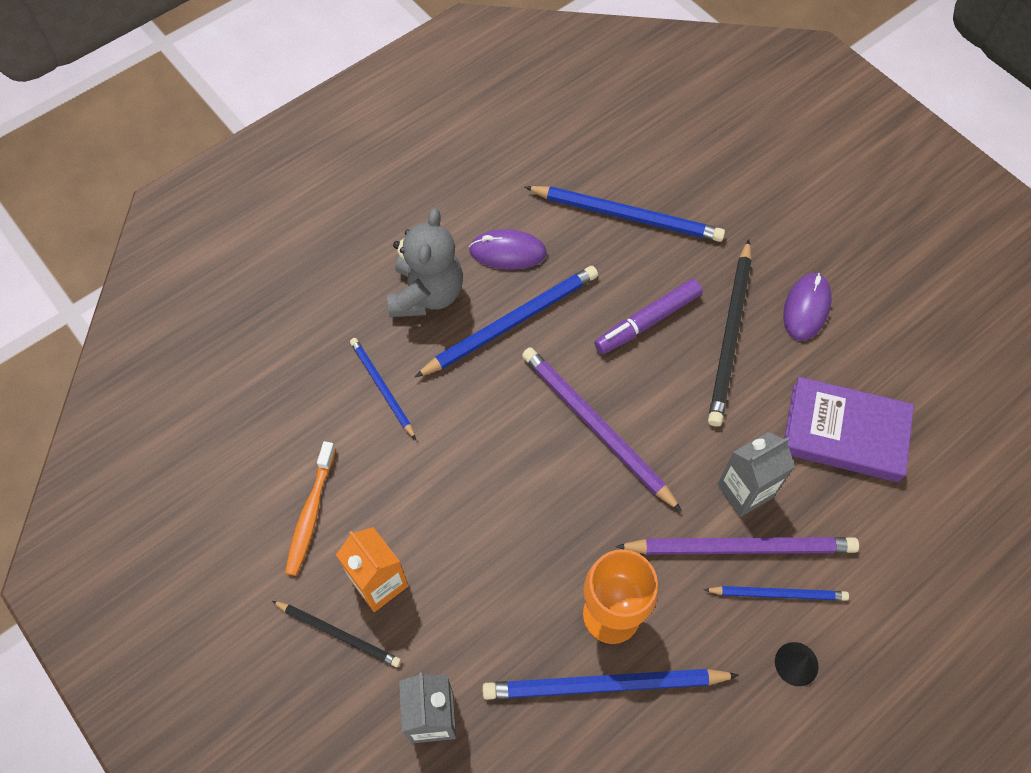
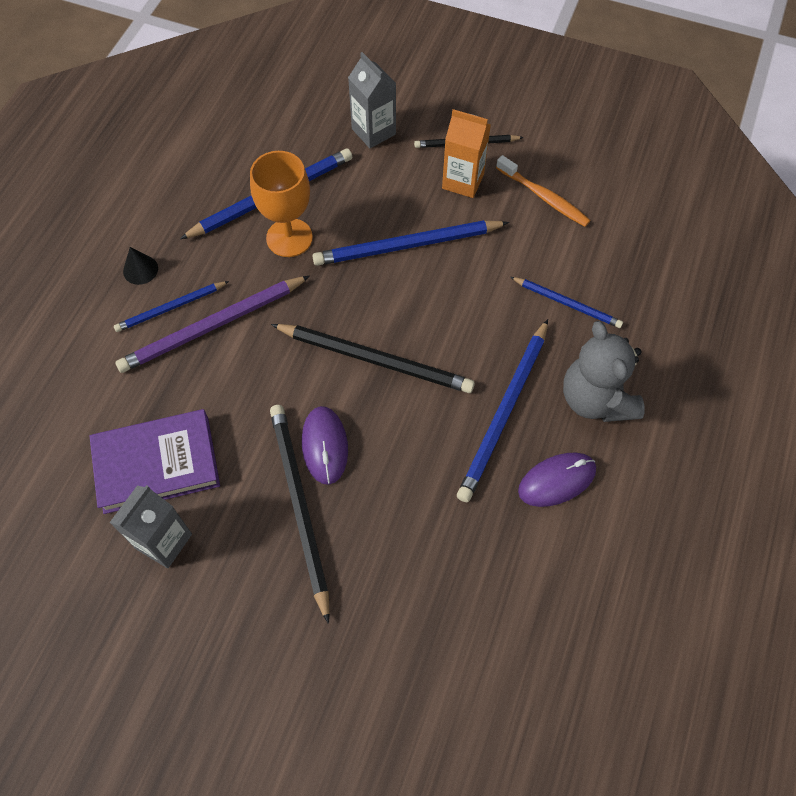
camera: 150 degrees right, 0 degrees up
orange toothbrush [285,441,336,576] -> orange toothbrush turned 150 degrees clockwise [496,155,591,227]
purple pencil [522,347,682,512] -> black pencil [271,324,475,393]
blue pencil [525,186,725,242] -> blue pencil moved to [312,220,509,266]
purple marker [594,279,702,354] -> none
grey carton [717,432,795,517] -> grey carton moved to [109,485,192,568]
purple mouse [783,273,832,341] -> purple mouse moved to [302,406,348,485]

